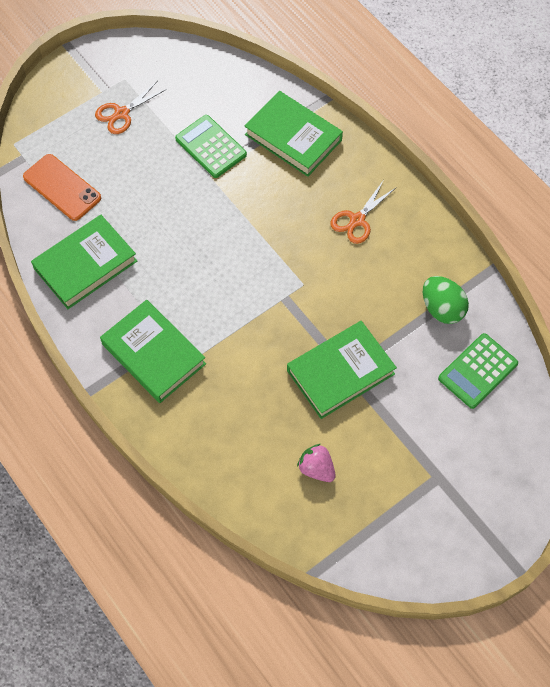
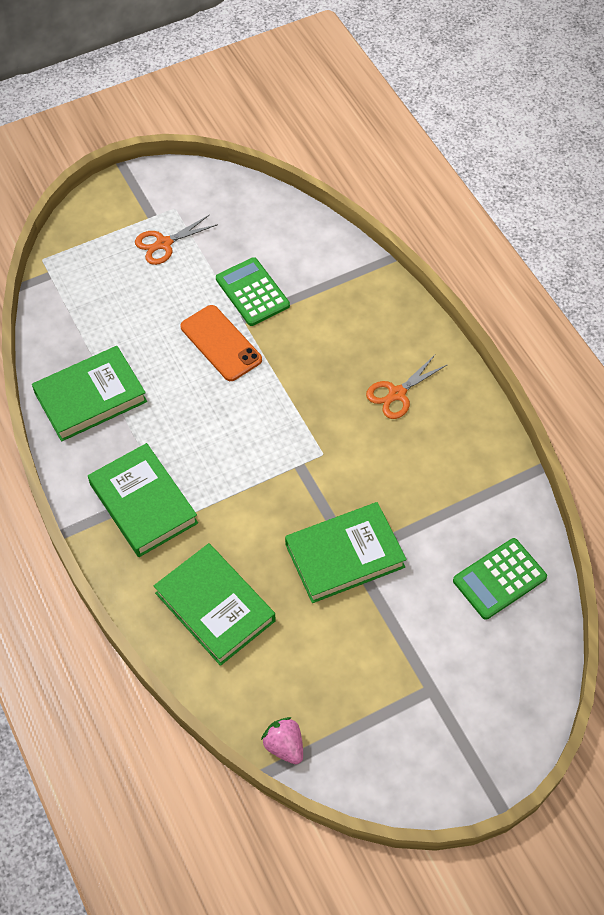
camera: 10 degrees right, 5 degrees down
orange phone [23,154,101,221] -> orange phone moved to [180,305,262,381]
green book [245,91,343,177] -> green book moved to [154,543,275,666]
pink strawberry [297,444,336,482] -> pink strawberry moved to [261,717,303,764]
green egg [423,276,469,324] -> none

